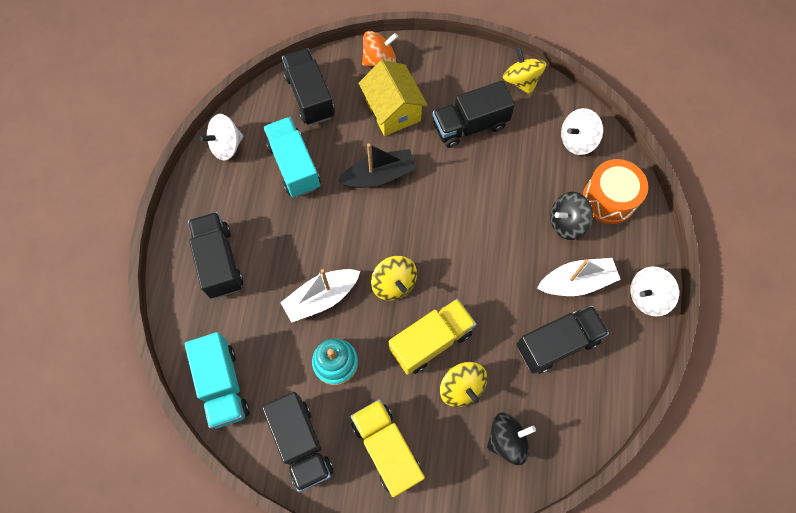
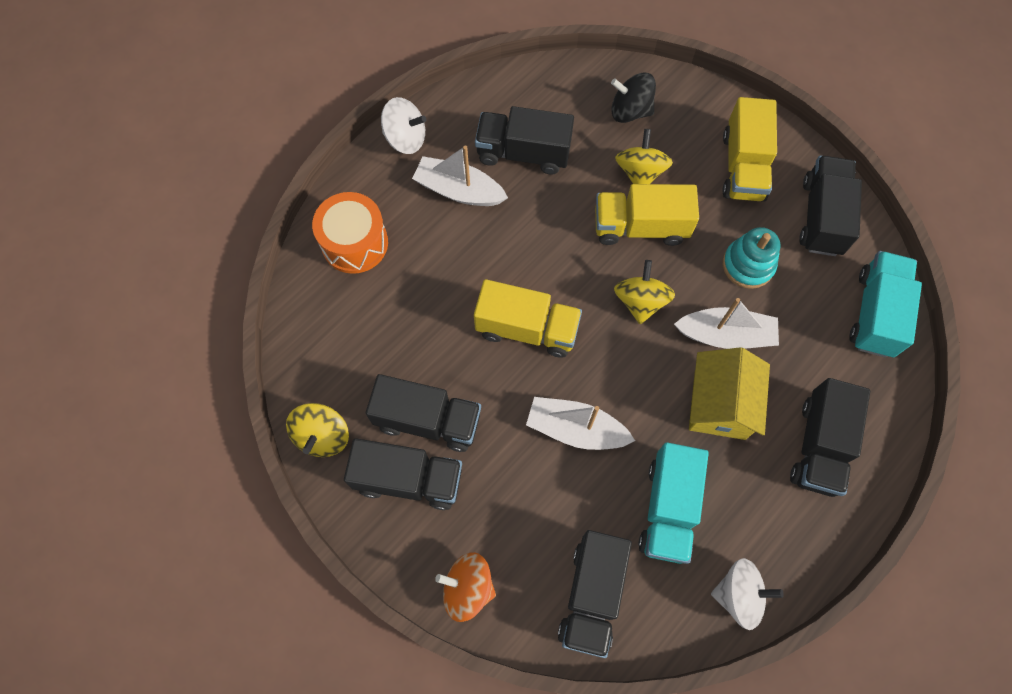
camera: 145 degrees left, 0 degrees up
black boat [338,144,417,188] -> white boat [526,397,635,450]
yellow house [358,60,428,136] -> yellow house moved to [689,347,770,440]
black spinning top [550,192,593,240] -> none
white spinning top [561,108,603,155] -> none
none -> black truck [344,438,462,510]
none -> yellow truck [474,279,582,358]

